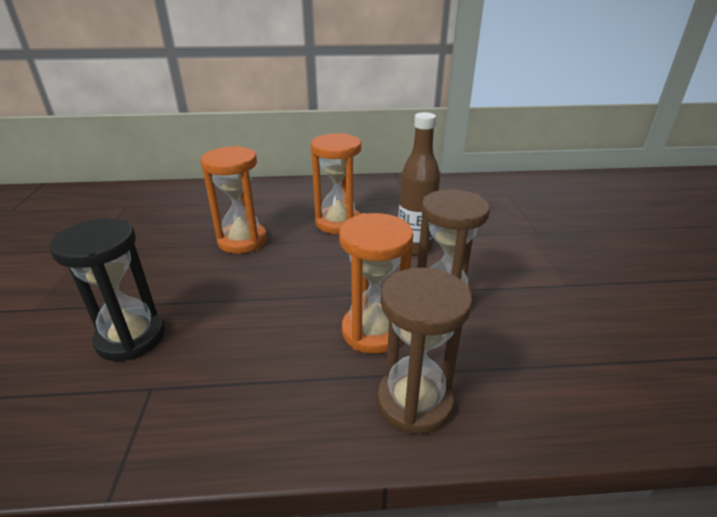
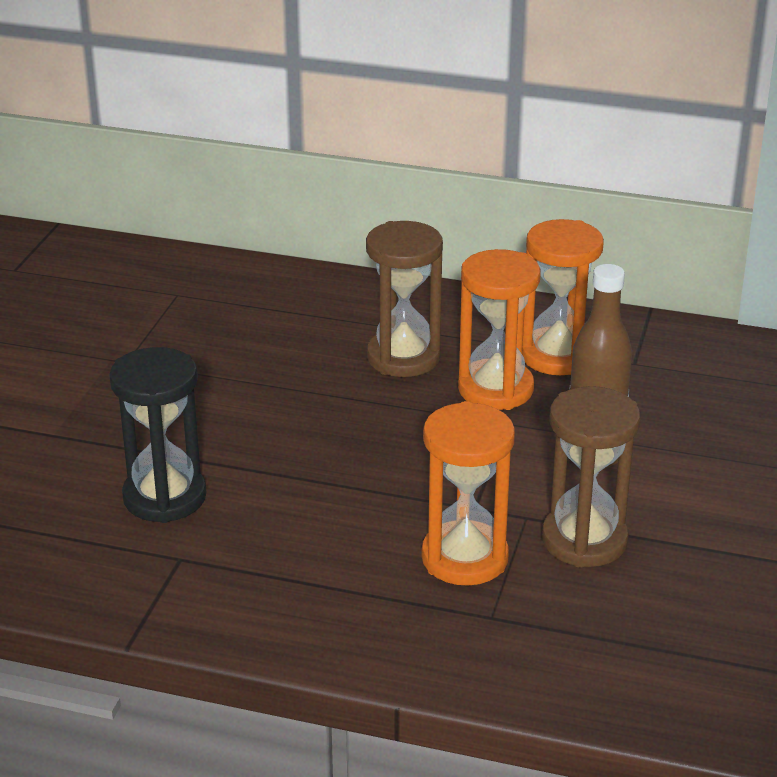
camera: 20 degrees right, 0 degrees up
orange hourglass [200,146,267,254] -> orange hourglass moved to [522,219,604,375]
brown hourglass [377,267,473,434] -> brown hourglass moved to [366,221,443,377]

